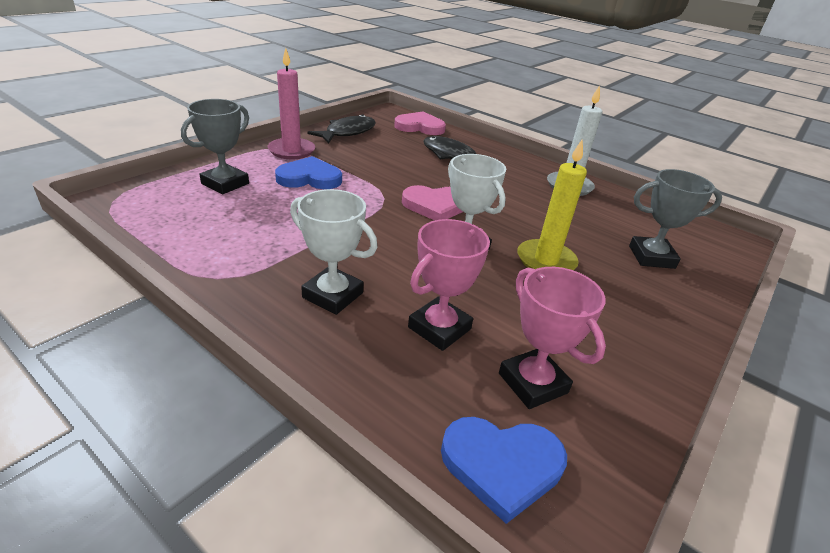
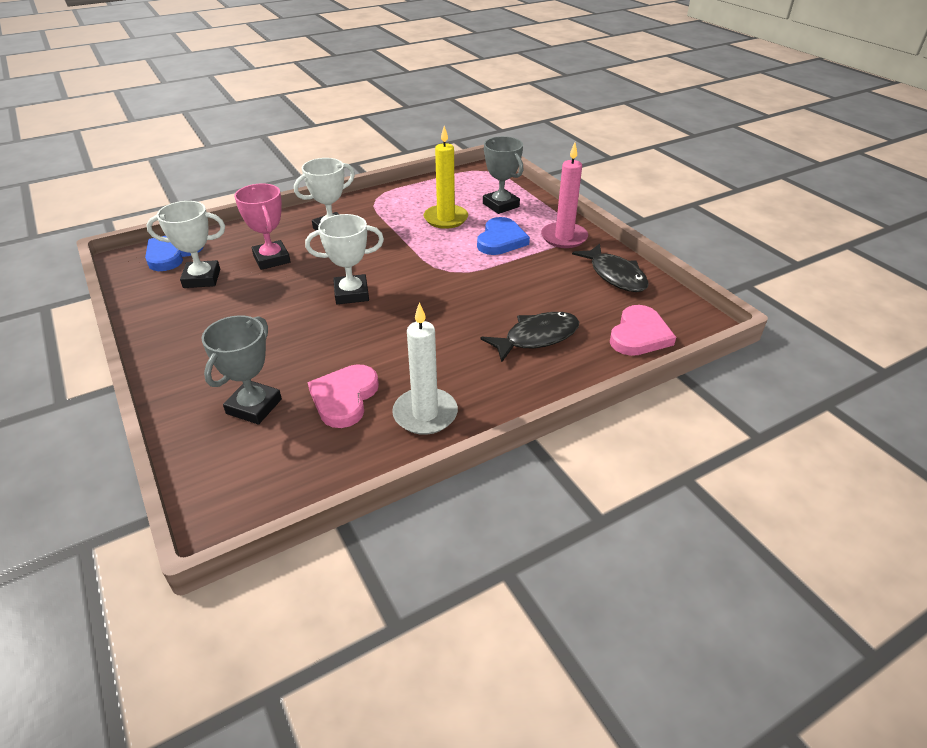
camera: 115 degrees right, 5 degrees up
pink heart [402,185,463,220] -> pink heart moved to [308,364,379,428]
pink trophy [499,267,606,409] -> white trophy [146,201,225,288]
yellow candle [517,139,587,270] -> yellow candle moved to [424,126,468,229]

